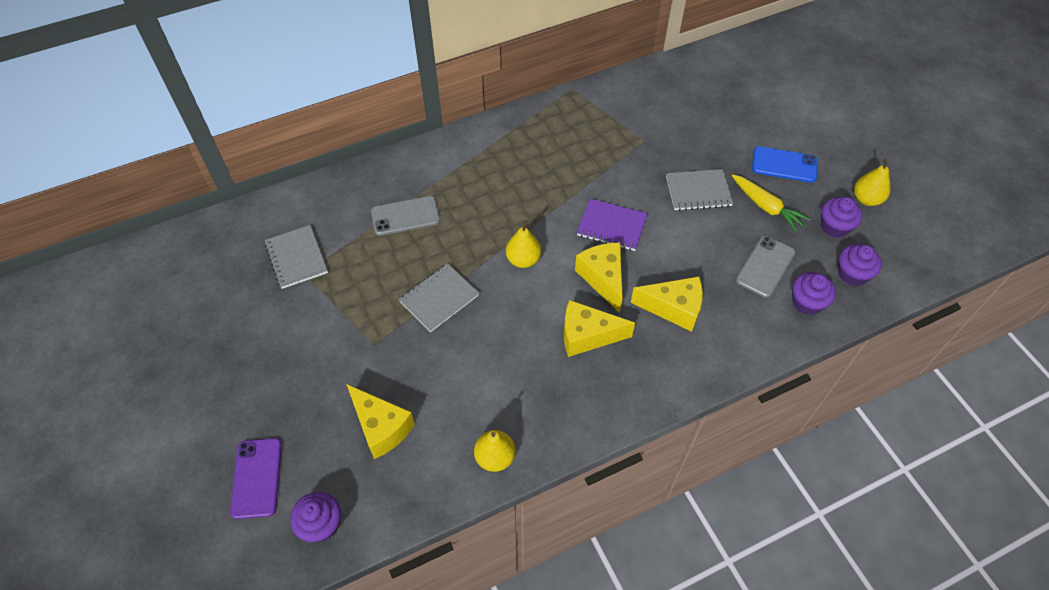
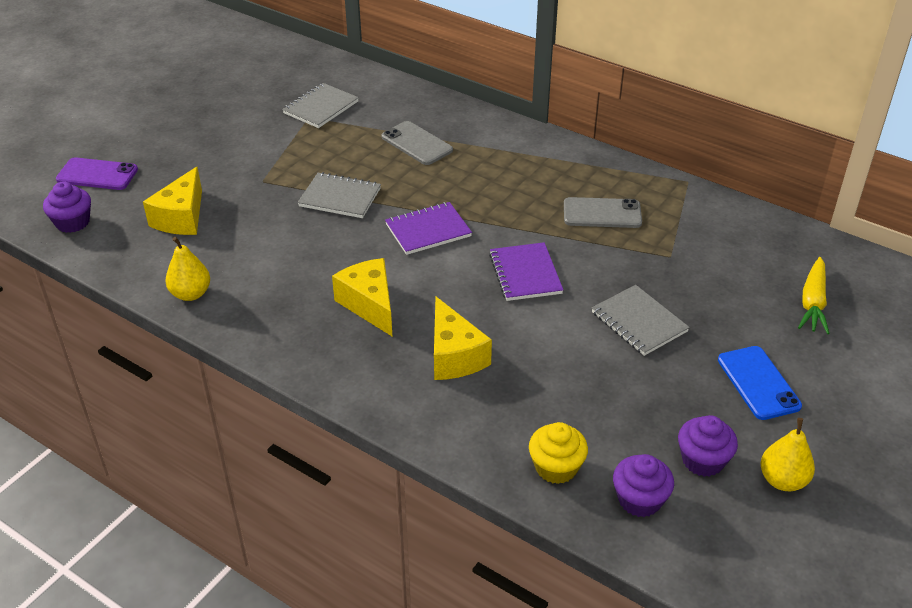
camera: 60 degrees right, 15 degrees down
purple phone [230,438,282,519] -> purple phone turned 45 degrees clockwise [56,157,138,190]
yellow pear [506,221,541,268] -> purple notebook [385,202,472,255]
yellow cheese [575,243,623,313] -> none
yellow carrot [732,174,810,232] -> yellow carrot moved to [798,257,830,334]
grey phone [736,236,795,298] -> grey phone moved to [564,197,642,228]
purple cupcake [792,272,836,315] -> yellow cupcake [529,422,588,484]

